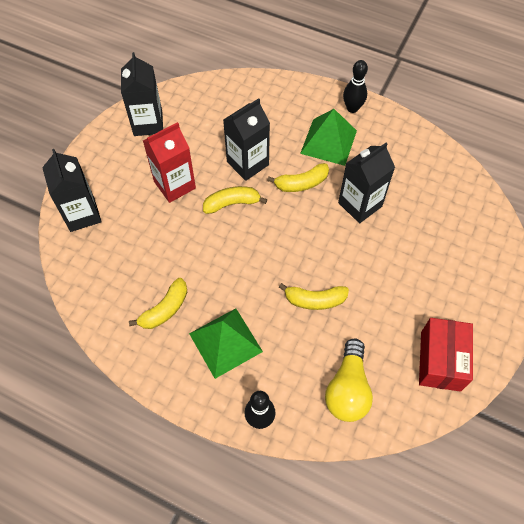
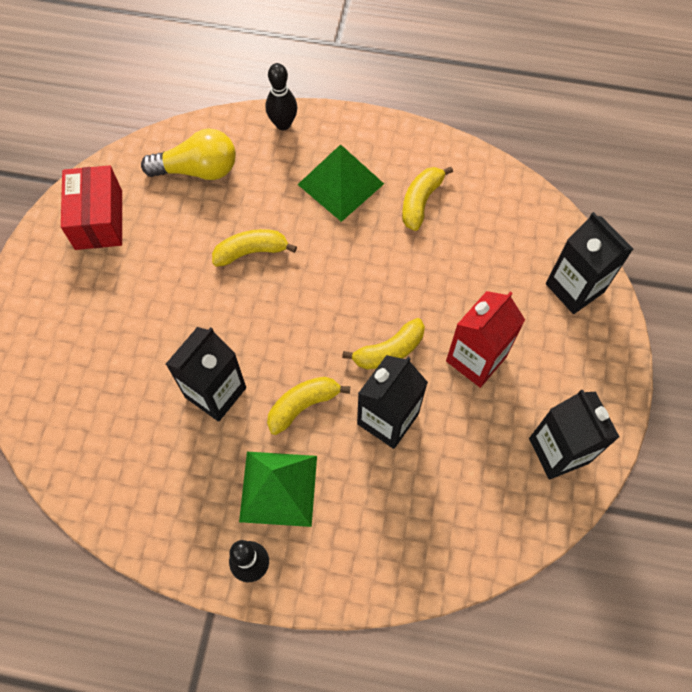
camera: 165 degrees right, 5 degrees up
yellow light bulb [325,338,373,422] -> yellow light bulb turned 90 degrees clockwise [141,128,236,180]

